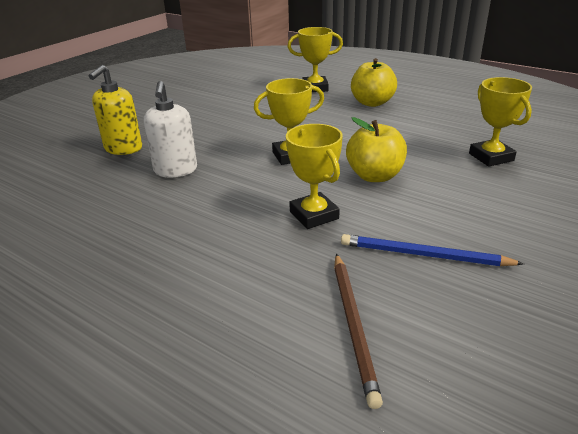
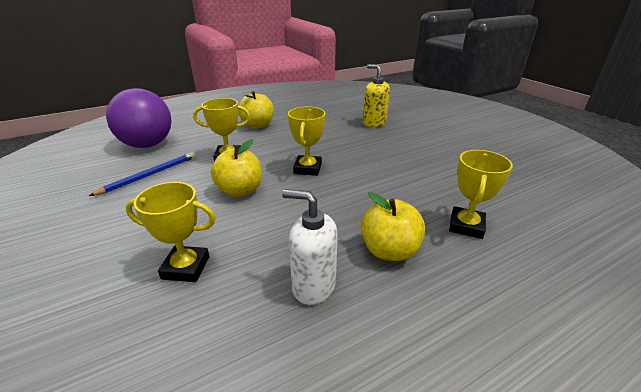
camera: 115 degrees right, 0 degrees up
white soap dispenser [144,81,197,177] -> white soap dispenser moved to [282,189,338,305]
brown pencil [334,254,383,409] -> purple ball [106,88,171,148]
none -> yellow apple [238,91,274,129]

